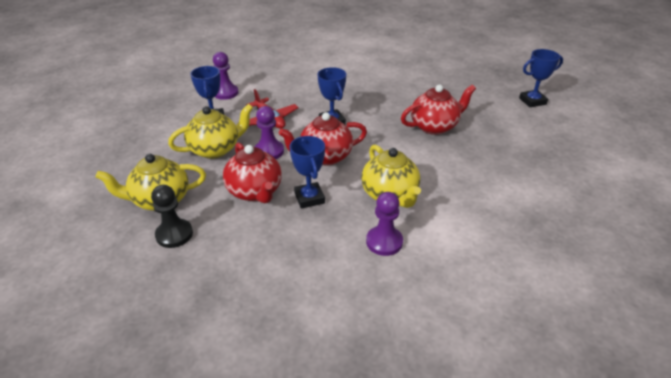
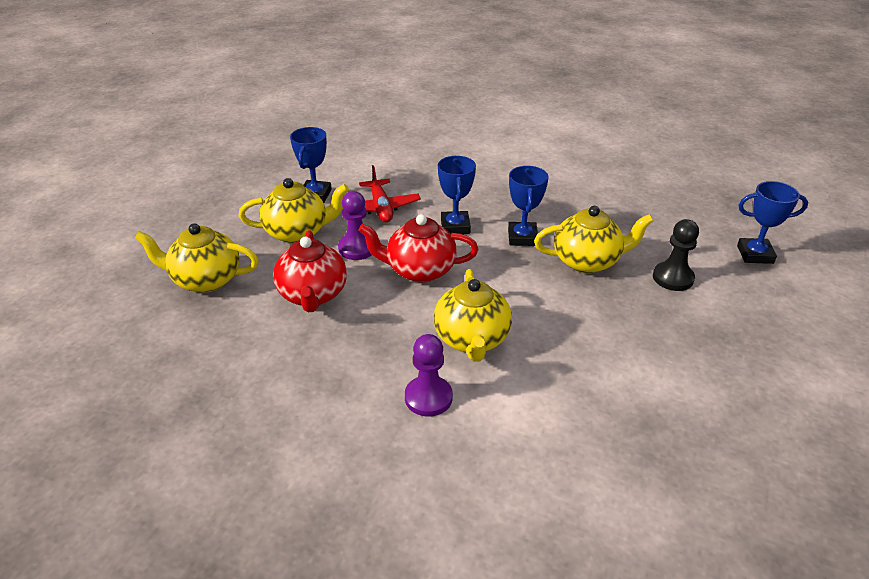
camera: 20 degrees right, 0 degrees up
black pawn [151,185,193,248] -> black pawn moved to [653,219,699,291]
purple pawn [213,52,239,100] -> none
blue trophy [290,136,325,209] -> blue trophy moved to [508,166,548,246]
red teapot [401,85,476,135] -> yellow teapot [534,206,653,273]

